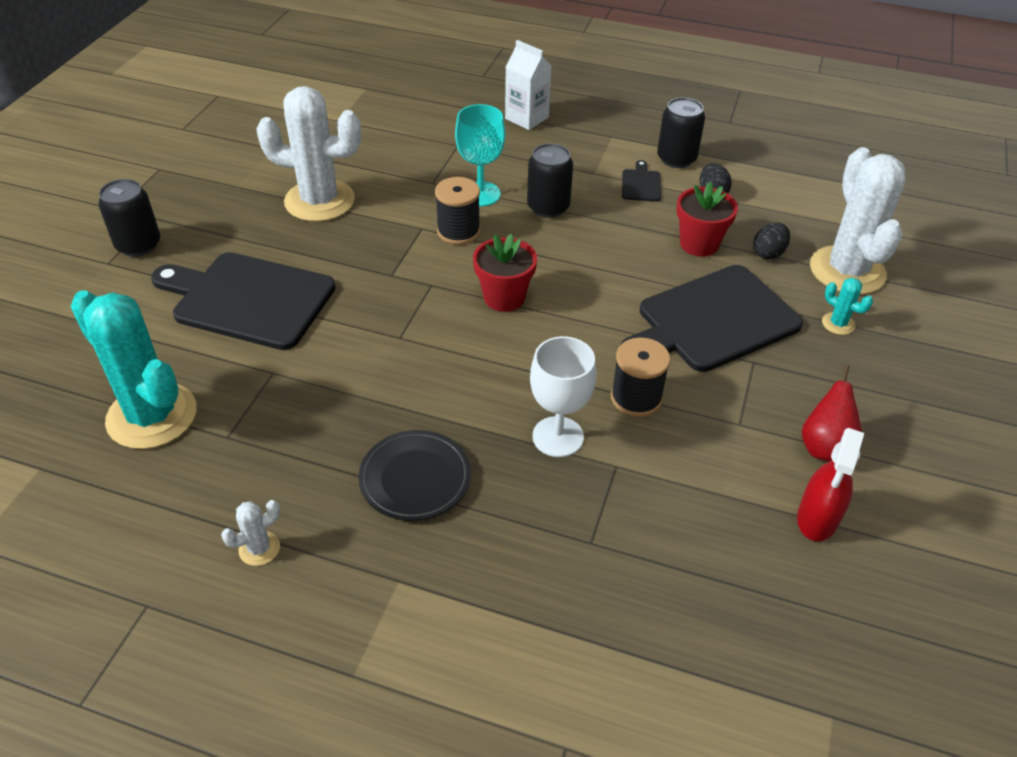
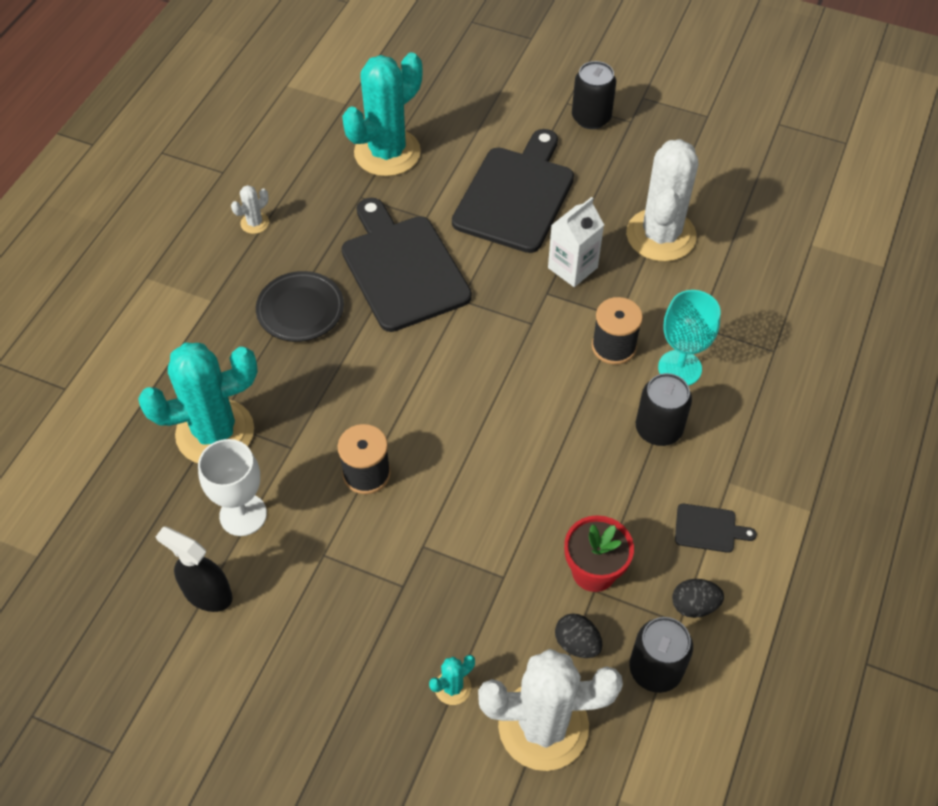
camera: 95 degrees right, 10 degrees up
white cactus [221,500,280,566] -> white cactus turned 75 degrees clockwise [231,185,269,234]
red flower pot [473,234,537,312] -> none
white carton [505,40,551,130] -> white carton moved to [548,197,604,287]
white goblet [530,336,596,457] -> white goblet moved to [198,439,267,536]
black cutting board [621,265,803,372] -> black cutting board moved to [342,198,472,332]
black can [657,97,705,168] -> black can moved to [629,617,693,693]
red spray bottle [797,428,864,541] -> black spray bottle [156,526,233,612]
red pear [802,365,862,461] -> none
none -> turquoise cactus [138,343,258,463]

